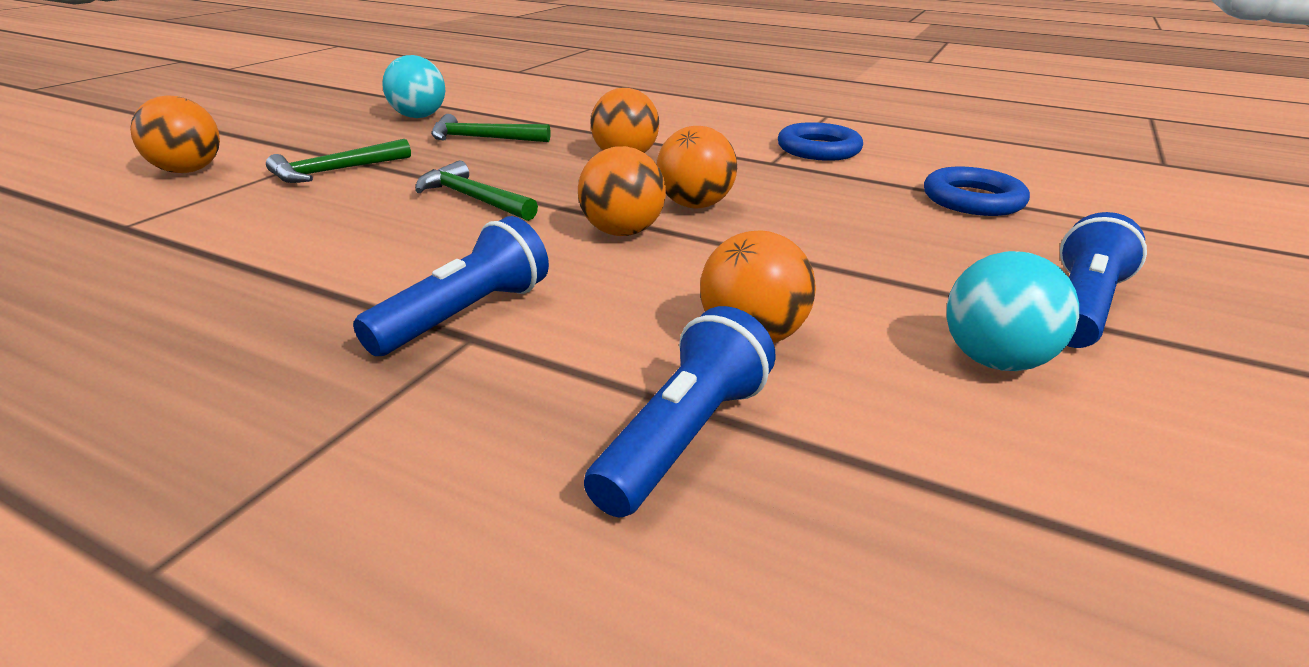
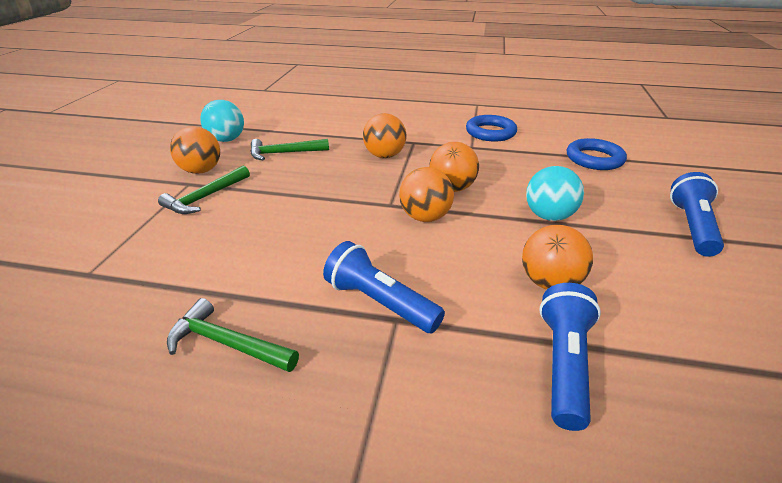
camera: 15 degrees left, 5 degrees up
orange ball [130,95,220,173] -> orange ball moved to [170,126,220,174]
blue flashlight [353,216,549,356] -> blue flashlight turned 75 degrees counterclockwise [323,241,445,334]
green hammer [415,160,538,221] -> green hammer moved to [167,298,299,372]
turquoise ball [947,251,1079,371] -> turquoise ball moved to [526,166,584,221]

